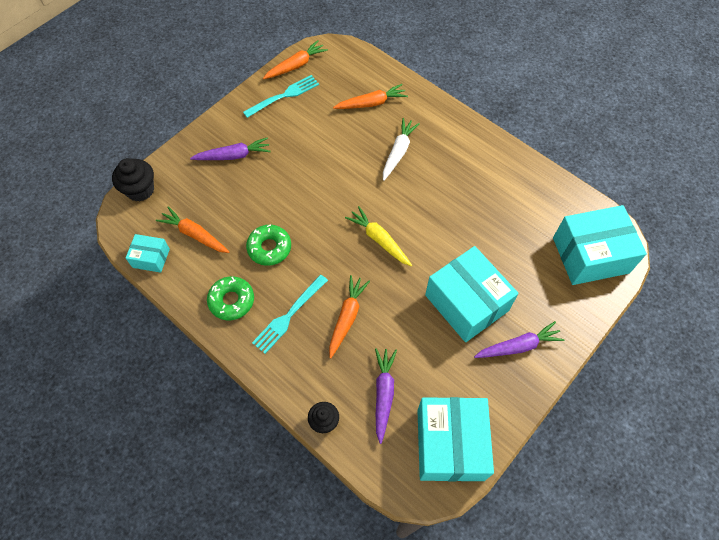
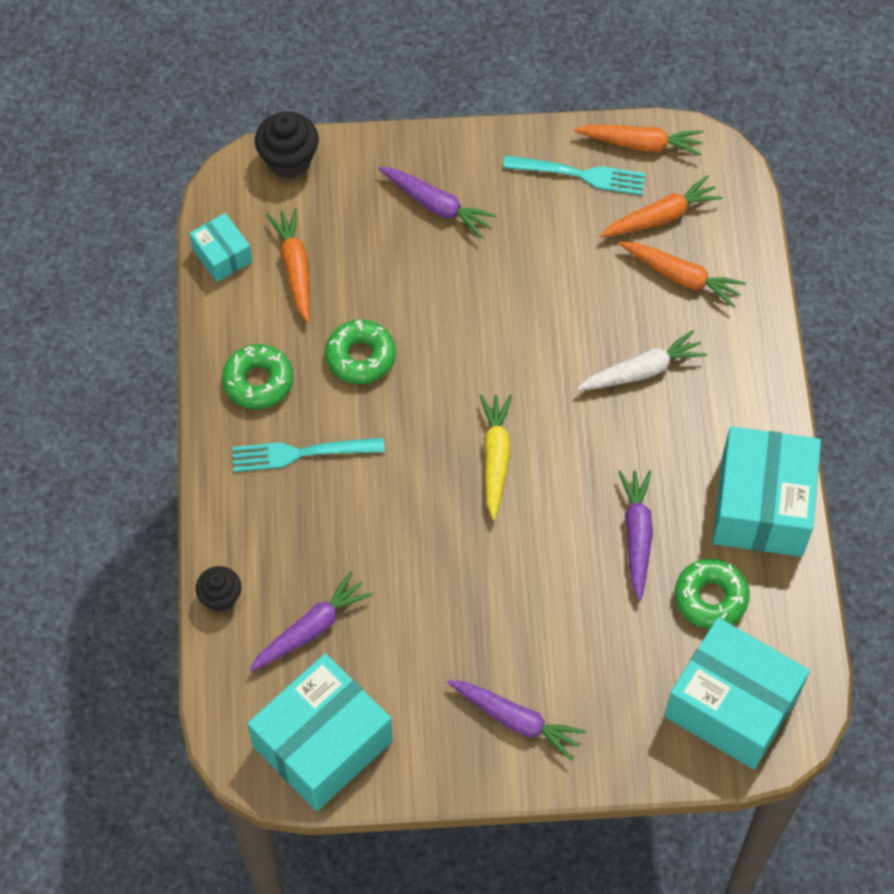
camera: 45 degrees right, 0 degrees up
orange carrot [329,275,370,359] -> orange carrot moved to [600,175,723,238]
turquoise box [425,246,519,342] -> turquoise box moved to [713,426,821,557]
none -> purple carrot [618,470,653,600]
none -> green donut [675,558,750,629]

